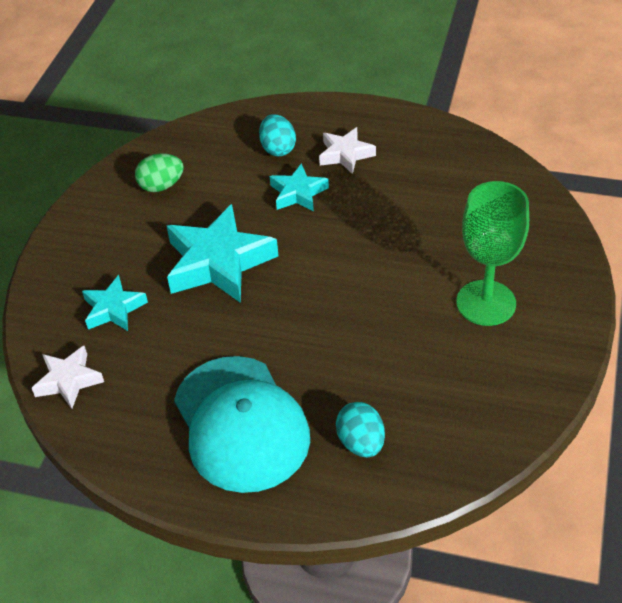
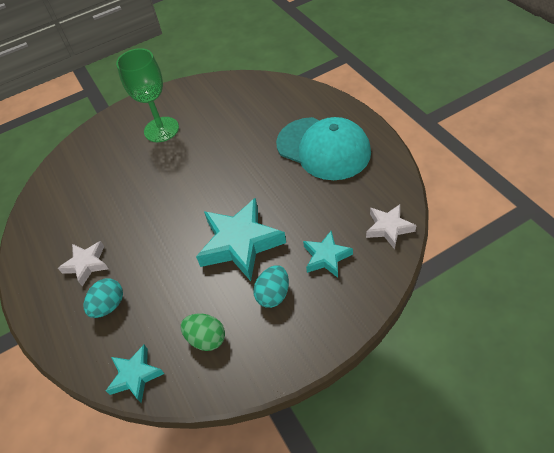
camera: 130 degrees left, 5 degrees up
turquoise cap [174,356,310,493] -> turquoise cap turned 105 degrees clockwise [276,117,371,180]
turquoise star [270,163,329,212] -> turquoise star moved to [106,345,164,403]
turquoise egg [336,402,385,457] -> turquoise egg moved to [253,265,289,308]

